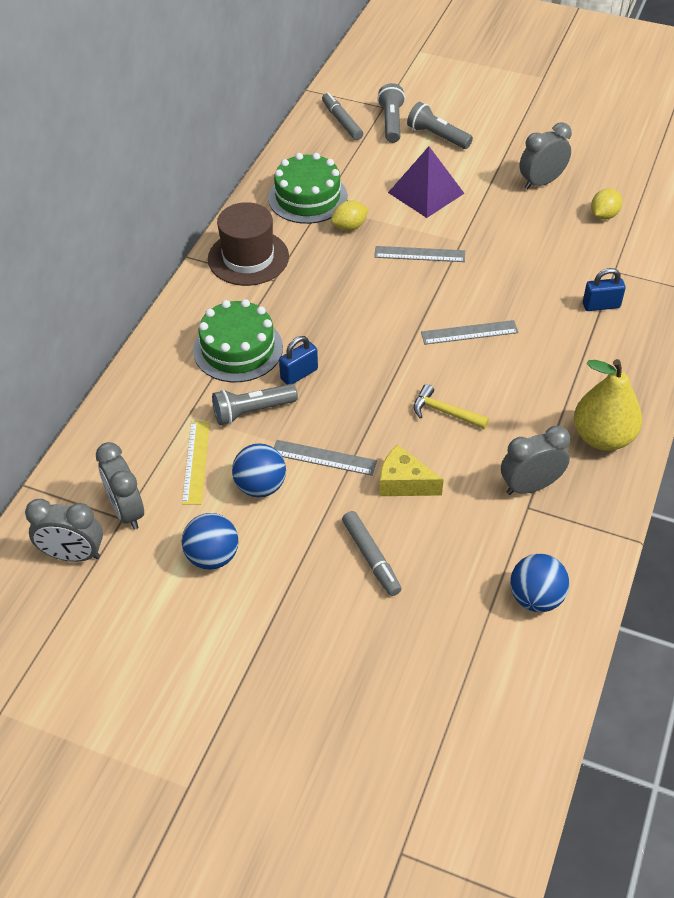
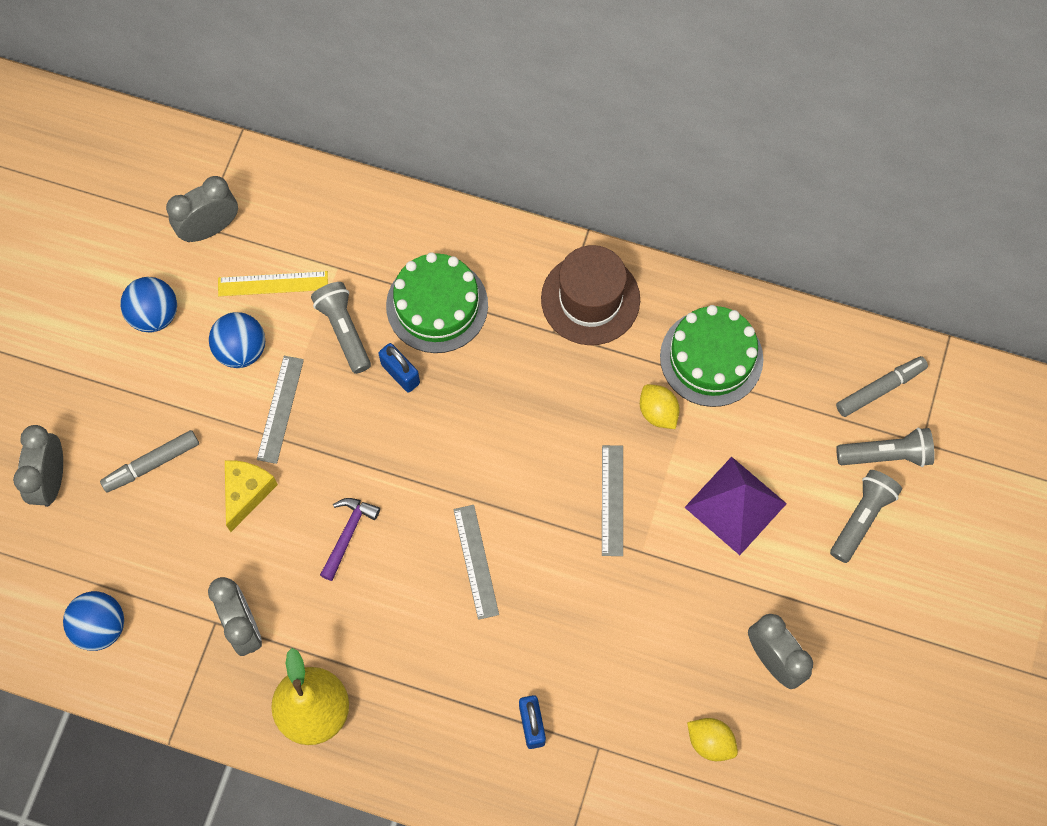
camera: 85 degrees right, 20 degrees up
grey clock [25,499,103,562] -> grey clock moved to [13,425,63,507]
yellow hammer [414,384,489,429] -> purple hammer [320,498,380,581]

